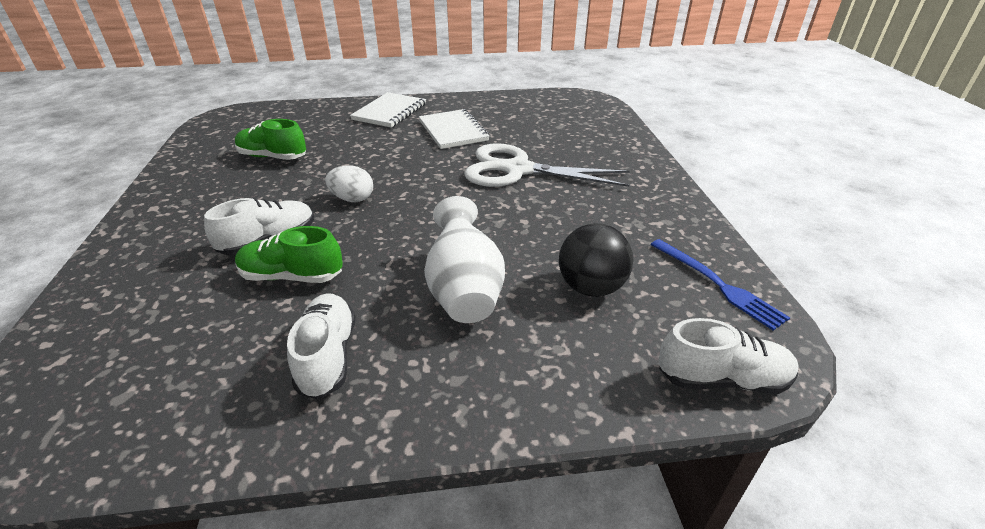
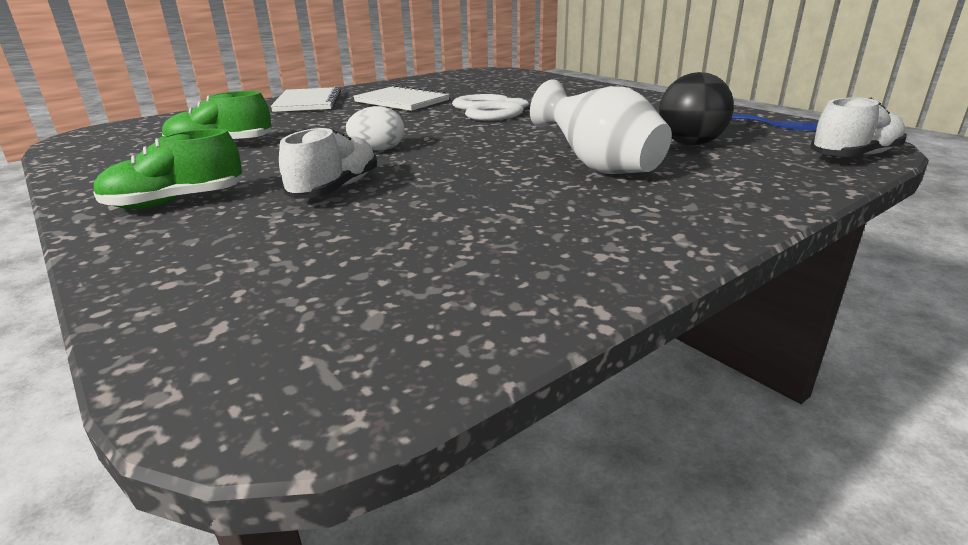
camera: 30 degrees left, 10 degrees down
green shoe [235,226,343,283] -> green shoe moved to [93,128,242,209]
white shoe [287,293,356,399] -> none

